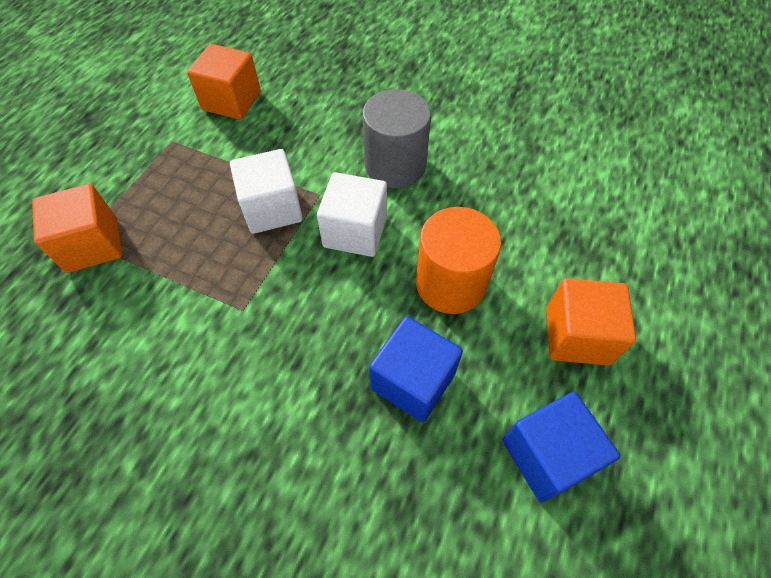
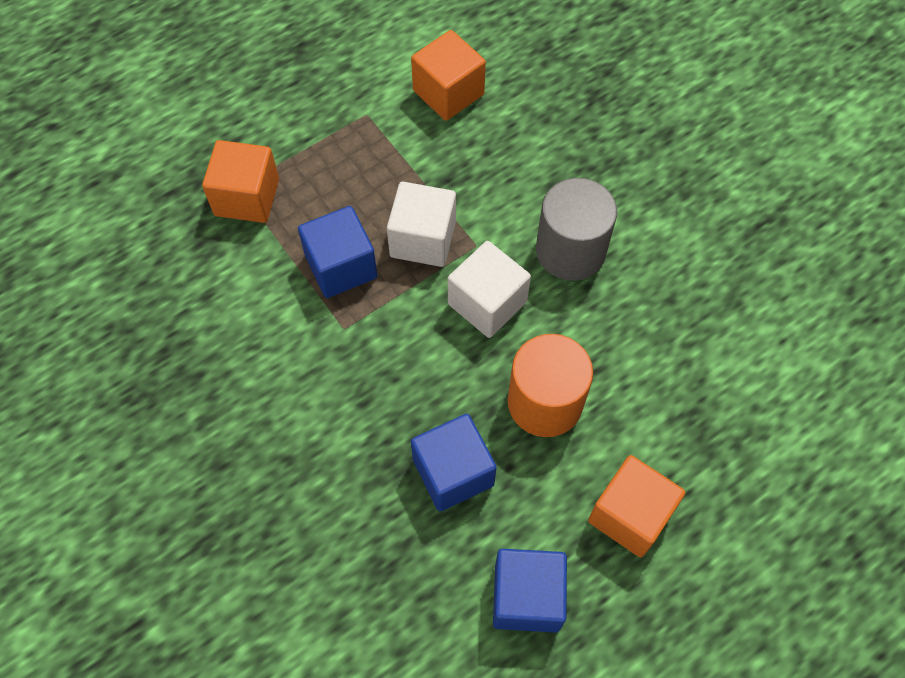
camera: 30 degrees right, 5 degrees up
none -> blue cube [298,206,378,298]

